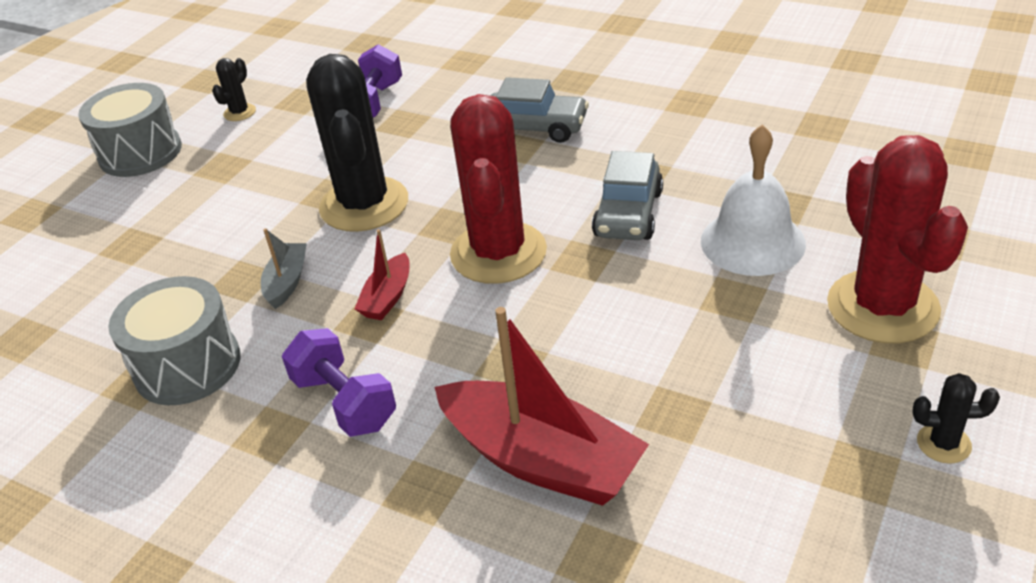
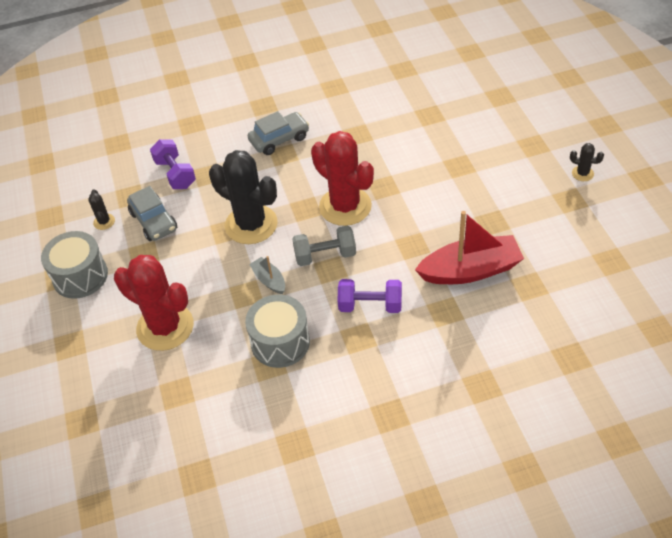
camera: 45 degrees left, 10 degrees up
red boat [354,229,410,320] -> grey dumbbell [292,225,356,266]
grey car [592,151,663,240] -> grey car moved to [127,186,177,241]
white bell [701,125,806,276] -> none
red cactus [827,135,968,343] -> red cactus moved to [114,255,194,351]
black cactus [912,373,1000,464] -> black cactus turned 60 degrees clockwise [570,143,604,181]

